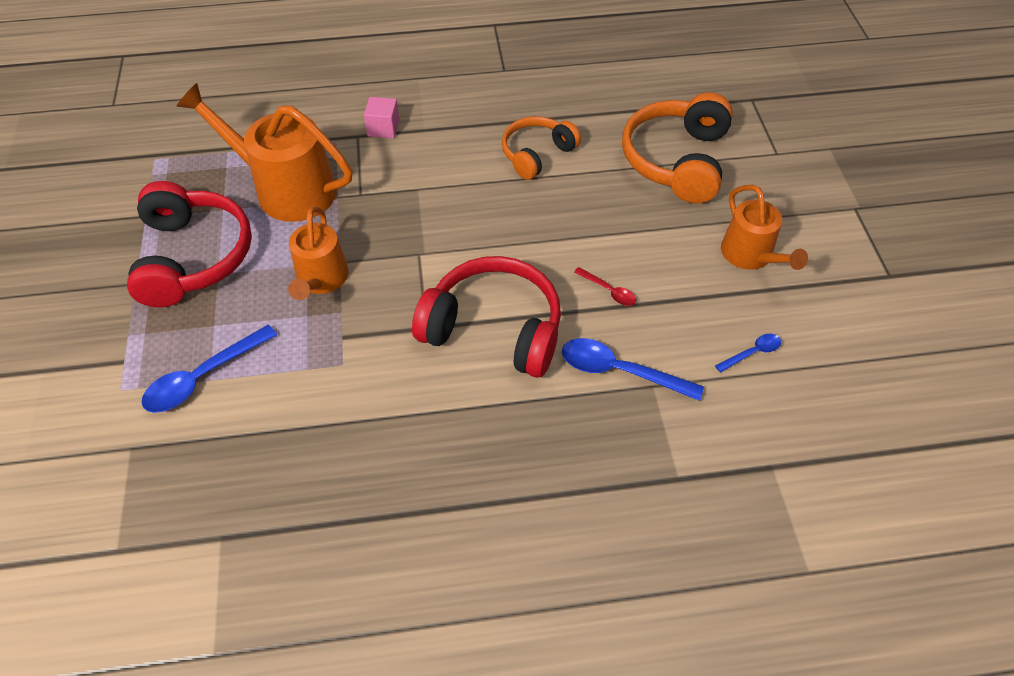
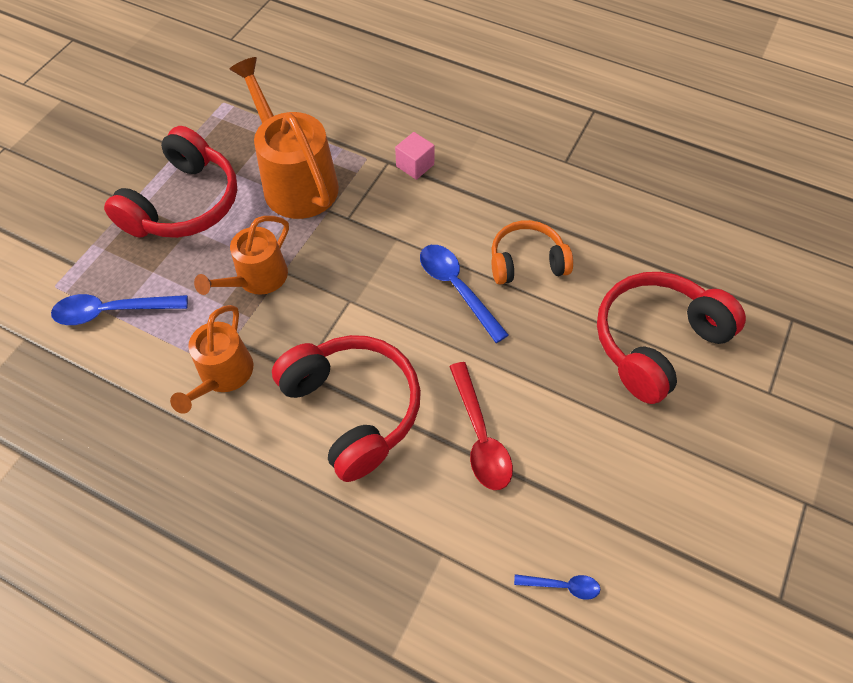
camera: 35 degrees right, 5 degrees up
blue spoon [562,338,704,401] -> blue spoon moved to [420,245,509,343]
red spoon [574,267,636,306] -> red spoon [449,362,513,490], size x1.88
orange headphones [622,92,733,203] -> red headphones [597,272,746,404]
orange watering can [721,185,808,270] -> orange watering can moved to [170,305,253,414]

